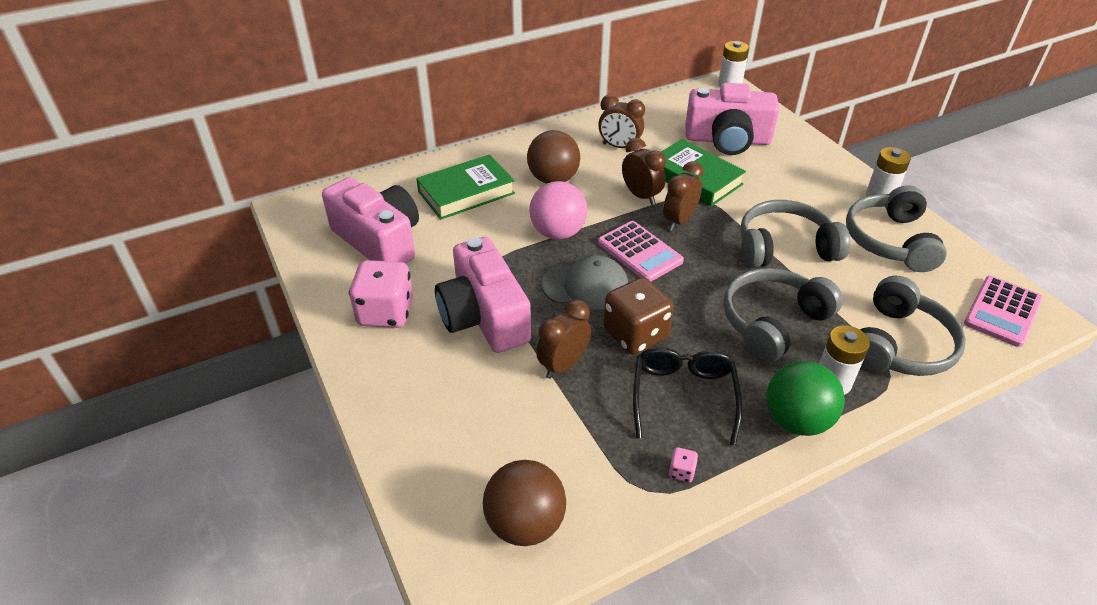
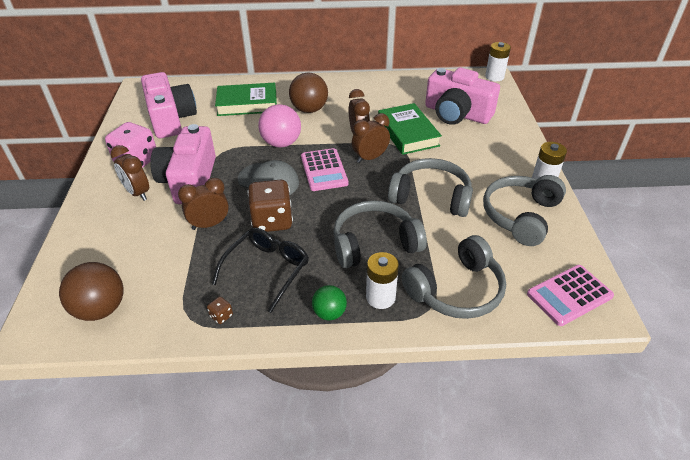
camera: 25 degrees right, 0 degrees up
brown clock [598,94,645,151] -> brown clock moved to [111,145,149,201]
pink dice [669,447,698,482] -> brown dice [207,296,233,324]
green ball [766,361,845,436] -> green ball [312,285,347,320], size x0.60

